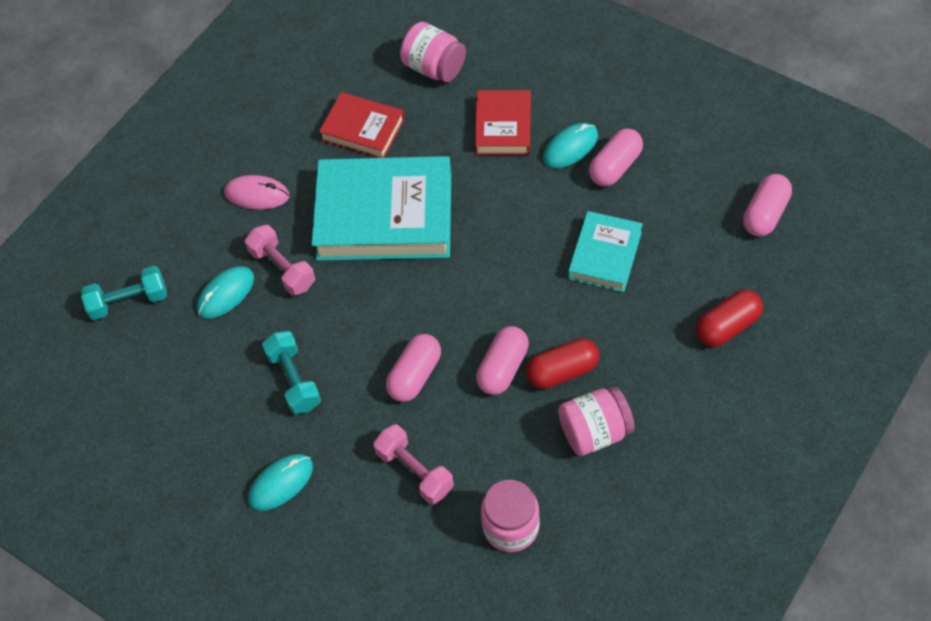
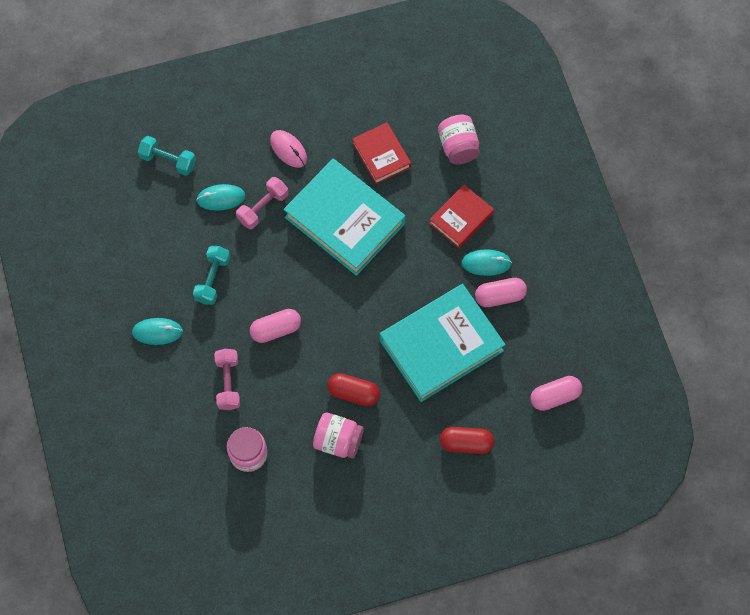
camera: 35 degrees right, 10 degrees up
pink dumbbell [245,225,315,295] -> pink dumbbell turned 45 degrees clockwise [236,177,289,229]
pink capsule [476,326,529,395] -> none
turquoise book [568,211,643,292] -> turquoise book [380,284,506,402], size x1.84

